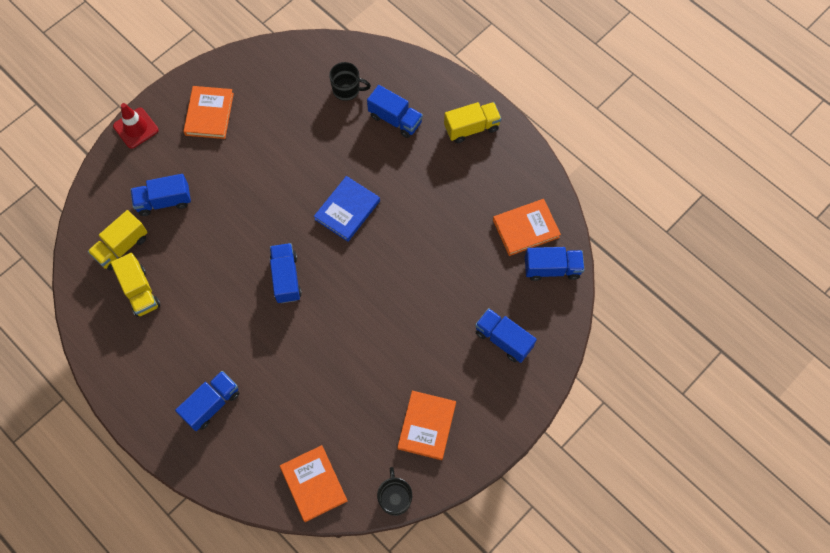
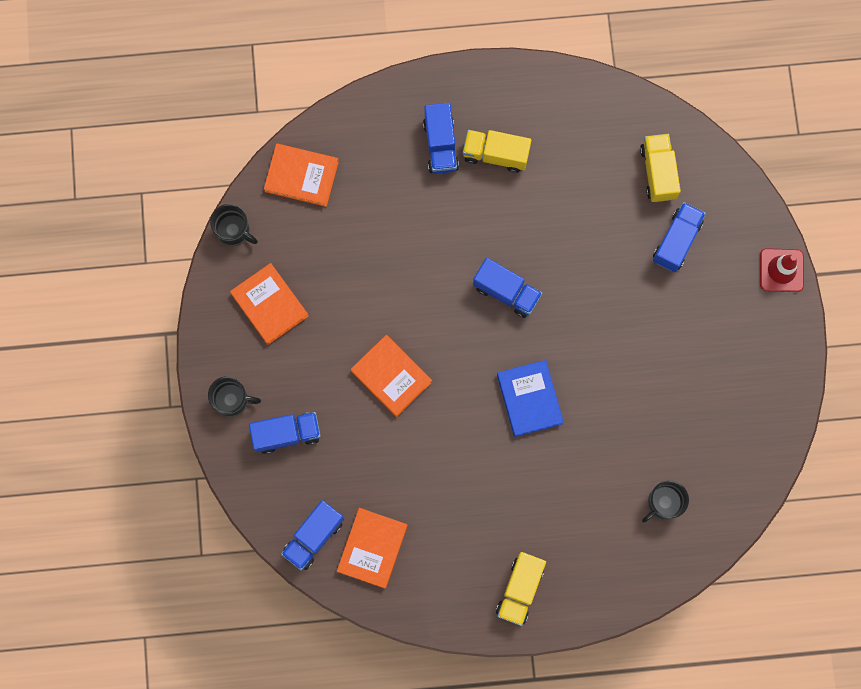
camera: 130 degrees right, 10 degrees up
yellow truck [111,253,160,317] -> yellow truck moved to [463,130,532,173]
orange book [183,86,234,139] -> orange book moved to [350,335,432,417]
blue truck [367,85,423,138] -> none
none -> black mug [208,376,261,417]

